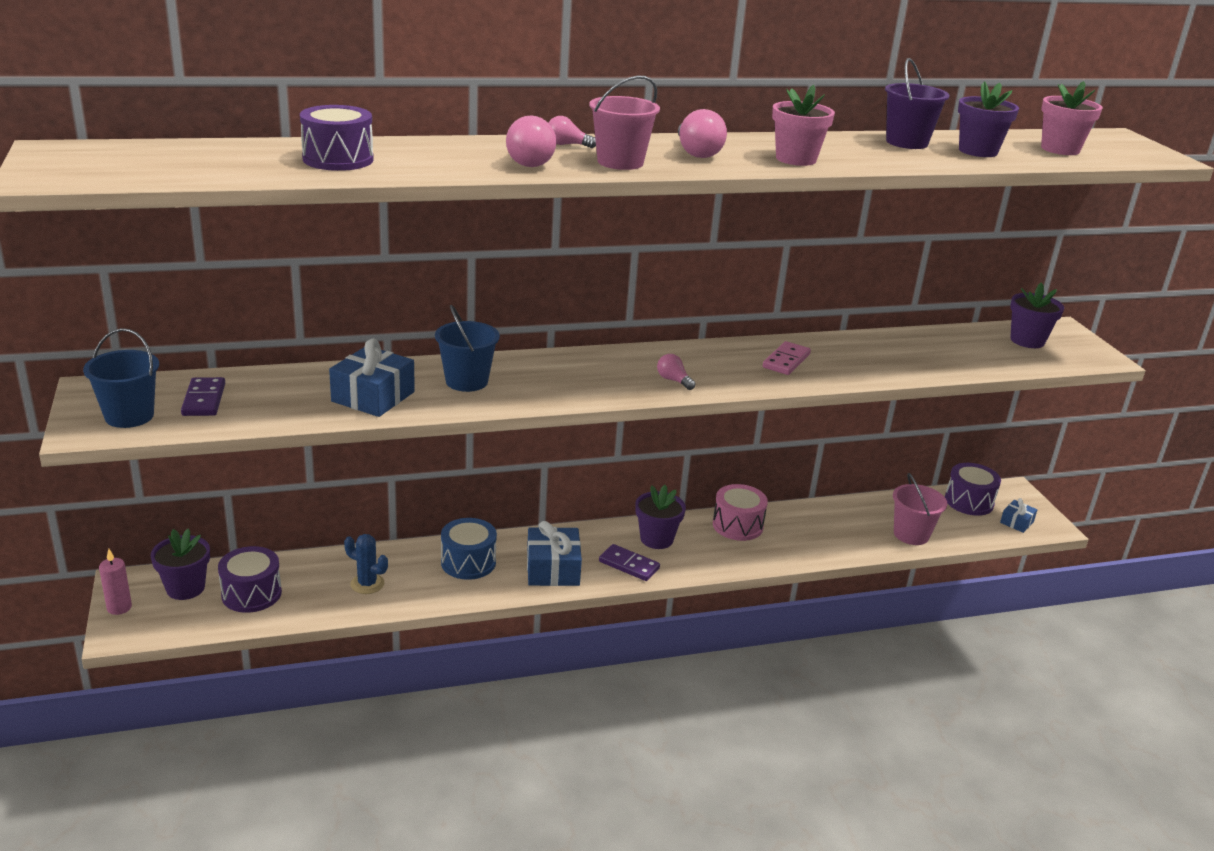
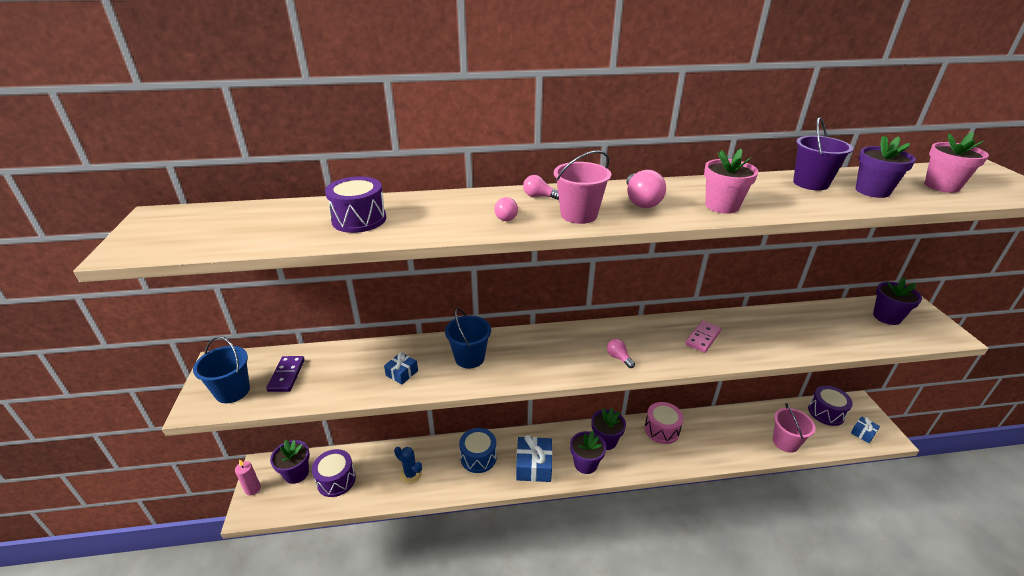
camera: 10 degrees right, 5 degrees up
blue gift [329,339,415,417] -> blue gift [384,352,418,384], size x0.54
pink light bulb [506,116,556,167] -> pink light bulb [494,197,518,221], size x0.60
purple domino [599,544,660,581] -> purple flower pot [570,431,606,474]

